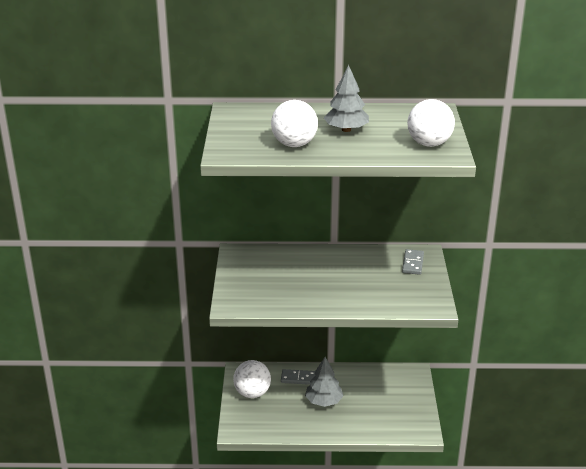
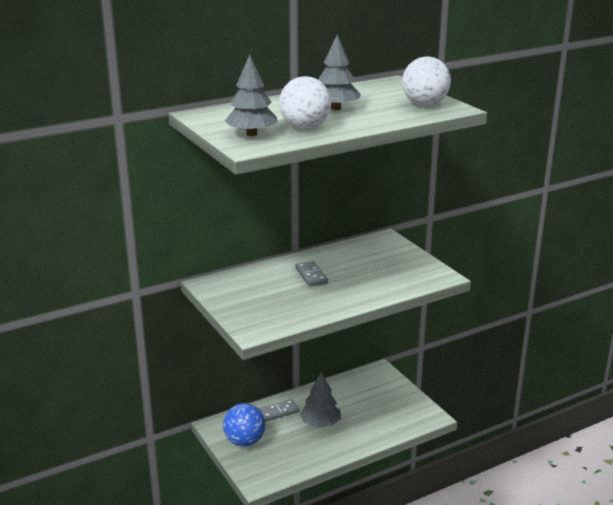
camera: 30 degrees left, 5 degrees down
white ball [233,360,271,398] -> blue ball [223,403,266,447]
grey domino [402,249,424,275] -> grey domino moved to [295,261,328,286]
none -> grey tree [225,54,277,136]

